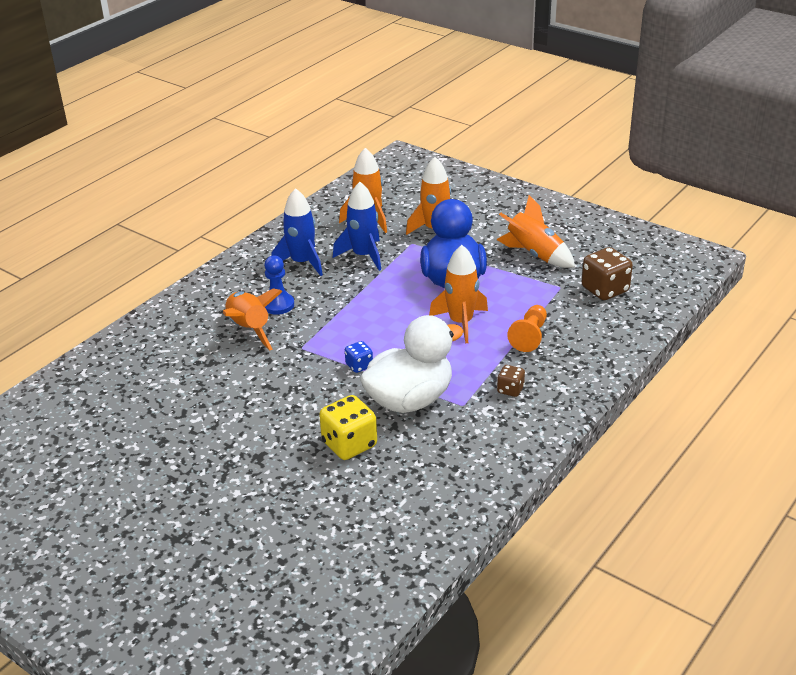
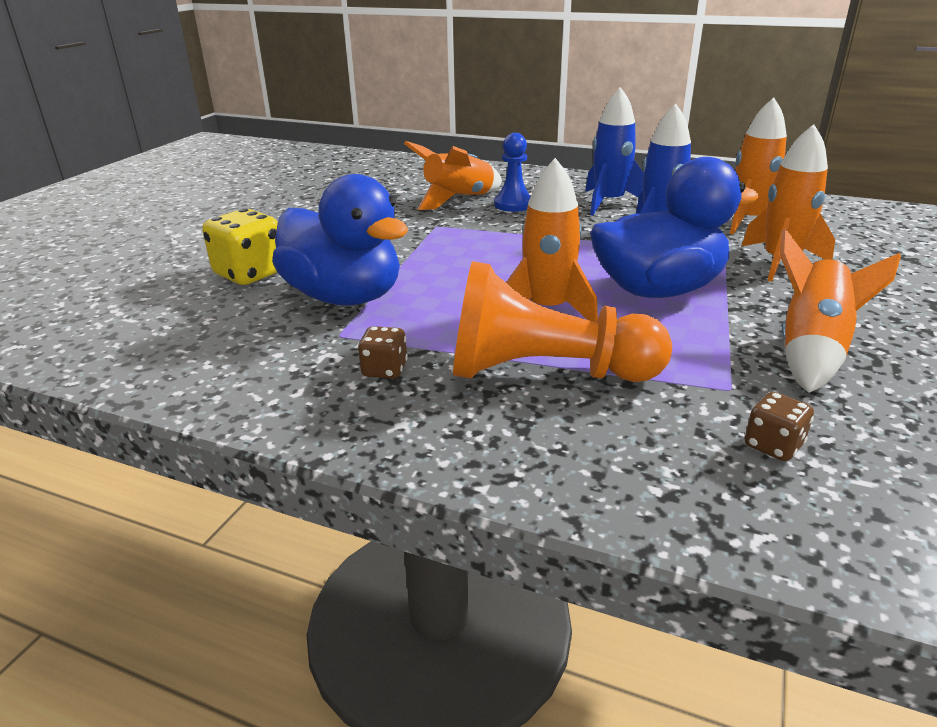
camera: 75 degrees right, 5 degrees down
blue dice [345,341,373,373] -> none
white duck [360,315,464,413] -> blue duck [272,174,408,306]
orange pawn [507,305,547,352] -> orange pawn [453,261,672,382], size x1.80
brown dice [582,247,633,300] -> brown dice [745,392,814,461], size x0.55

